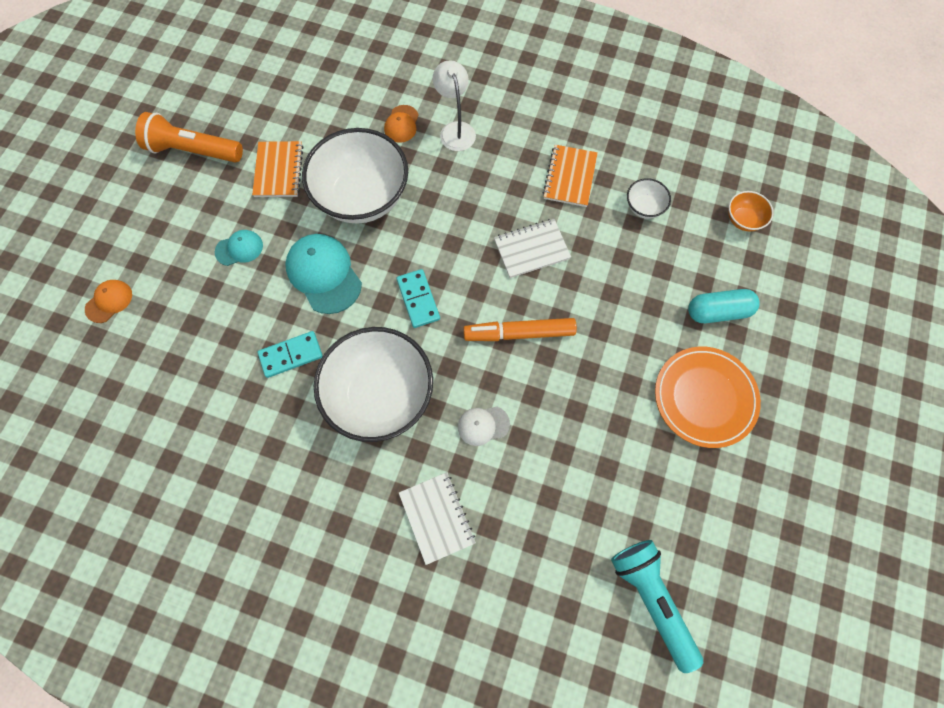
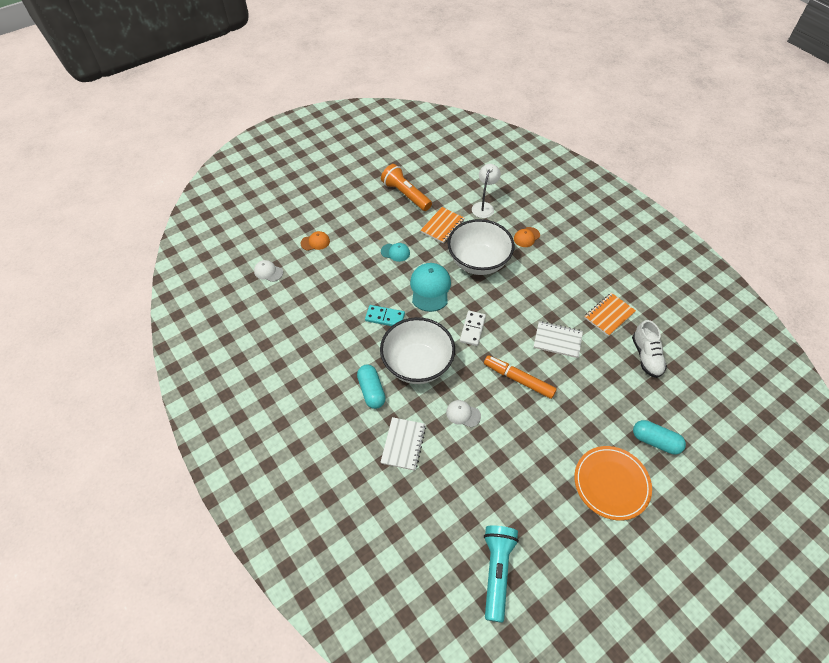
camera: 35 degrees right, 15 degrees down
turquoise domino [396,269,440,328] -> white domino [460,311,486,346]
white lamp [433,60,476,151] -> white lamp moved to [472,164,501,218]
white bowl [627,178,671,219] -> white shoe [632,320,667,378]
orange bowl [728,191,774,231] -> none
none -> white cap [254,260,283,282]
none -> turquoise capsule [357,365,386,409]

